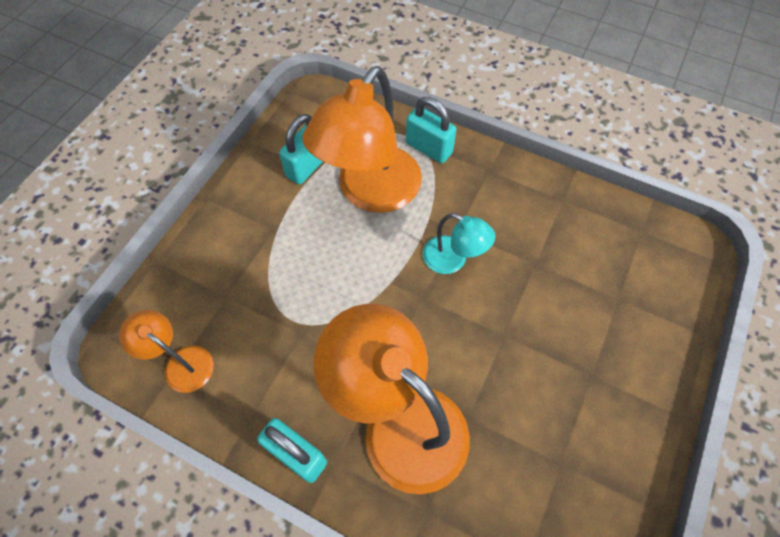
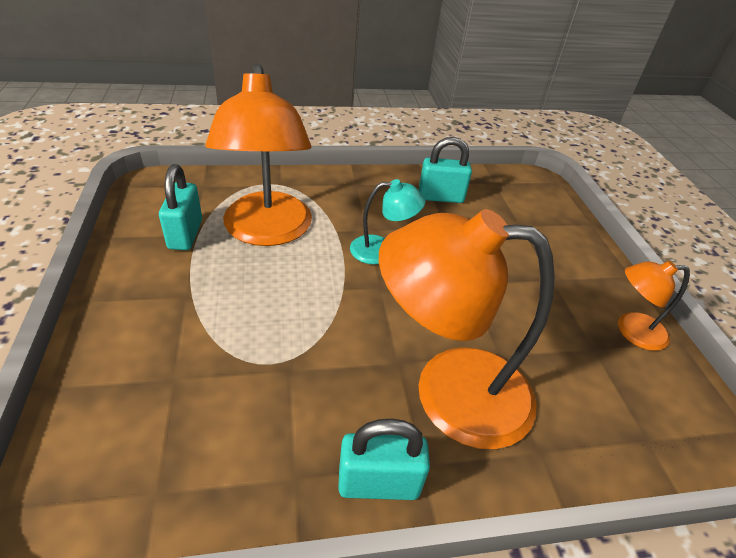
camera: 40 degrees left, 20 degrees down
orange lamp [119,310,214,393] -> orange lamp moved to [618,261,690,351]
turquoise padlock [406,97,457,163] -> turquoise padlock moved to [419,137,472,203]

